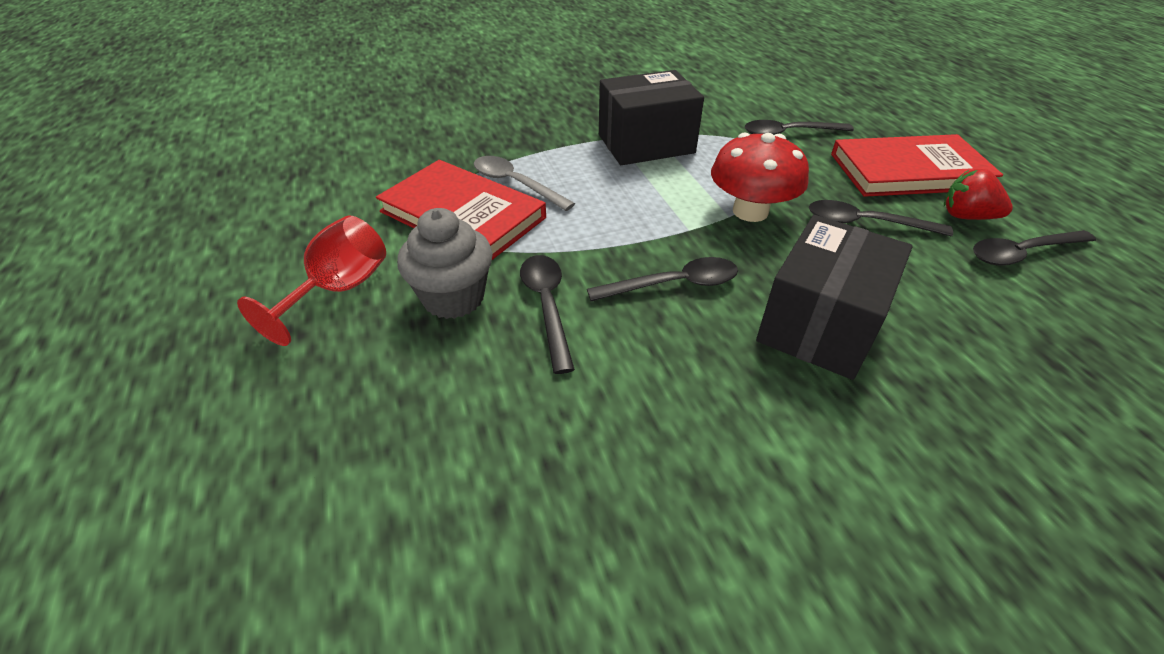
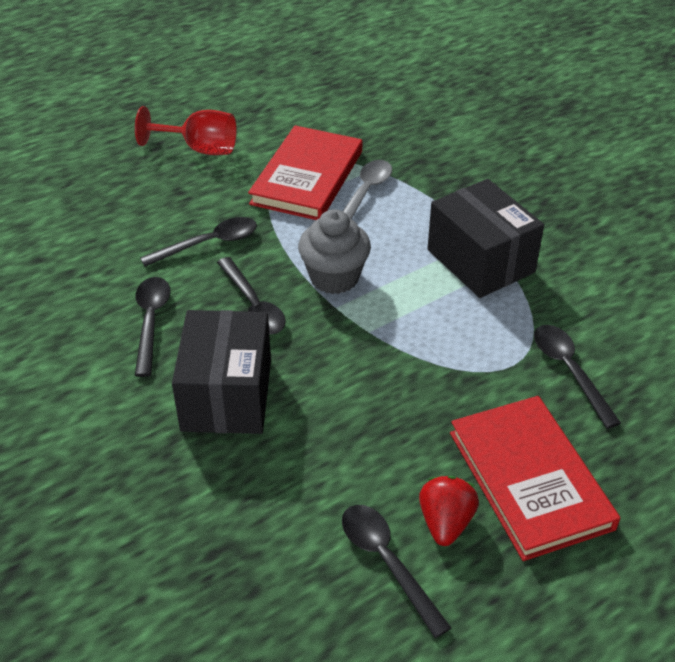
camera: 75 degrees right, 0 degrees up
grey cupcake [397,208,493,319] -> grey cupcake moved to [298,209,371,294]
red mushroom [711,133,809,222] -> none
black box [756,215,913,380] -> black box turned 75 degrees clockwise [172,310,271,434]
black spoon [809,200,953,236] -> black spoon moved to [135,277,171,377]

